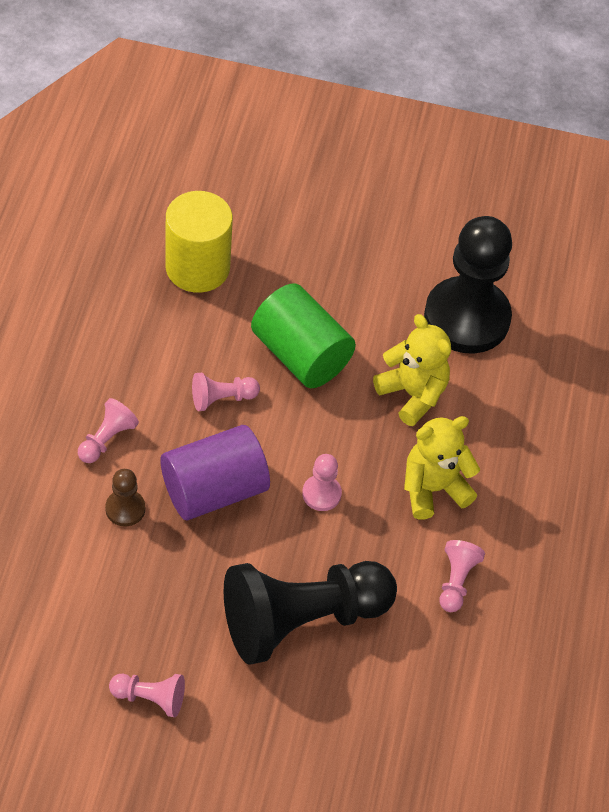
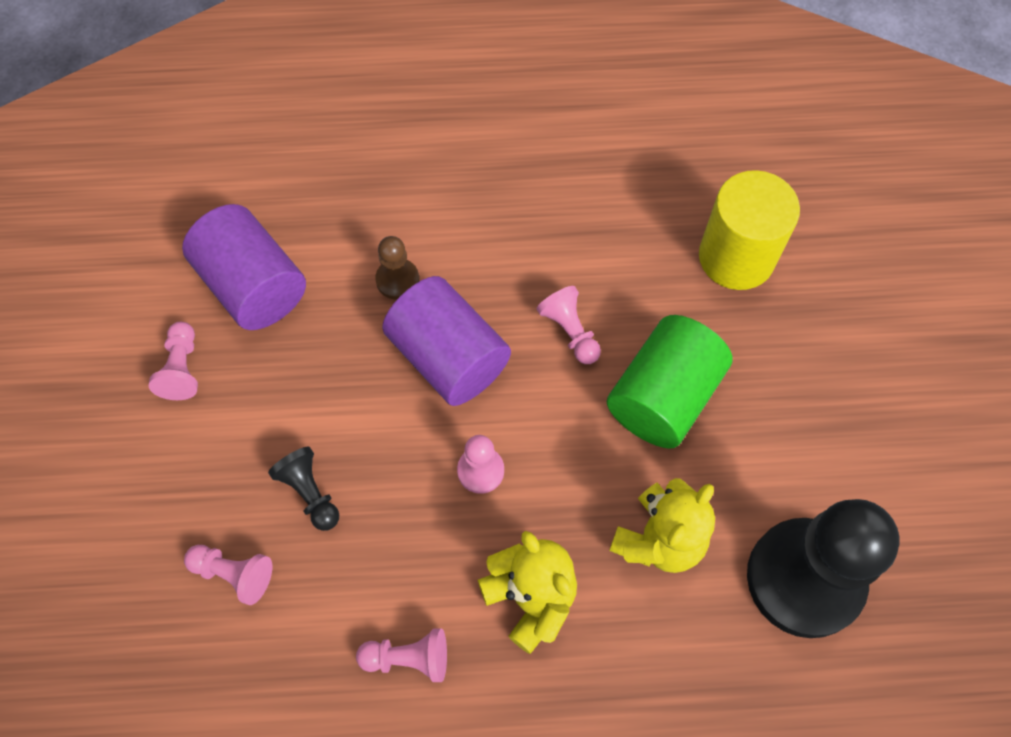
camera: 80 degrees right, 10 degrees up
pink pawn [78,398,139,463] -> pink pawn moved to [184,545,272,605]
black pawn [224,561,397,665] -> black pawn [268,447,339,531], size x0.42
none -> purple cylinder [182,204,306,330]

